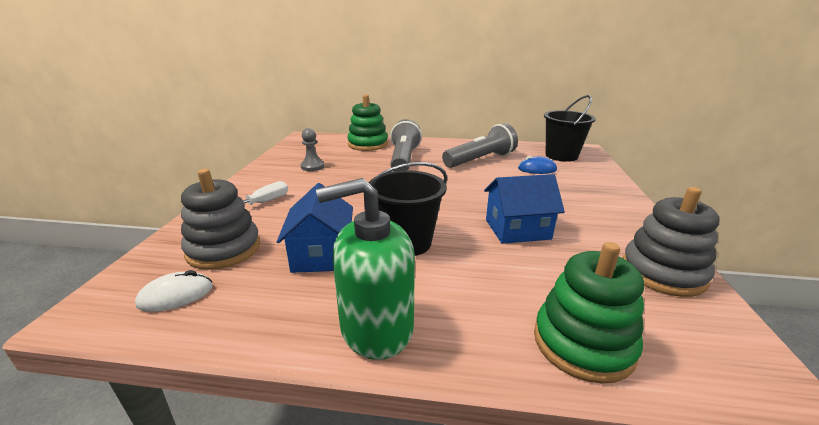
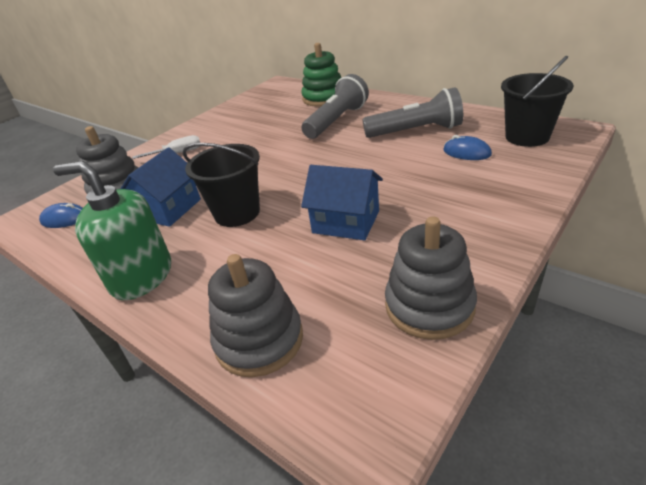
camera: 35 degrees right, 10 degrees up
white mouse [135,270,213,312] -> blue mouse [39,203,83,228]
grey pawn [301,128,324,171] -> none
green stacking toy [534,242,644,384] -> grey stacking toy [208,254,303,377]

